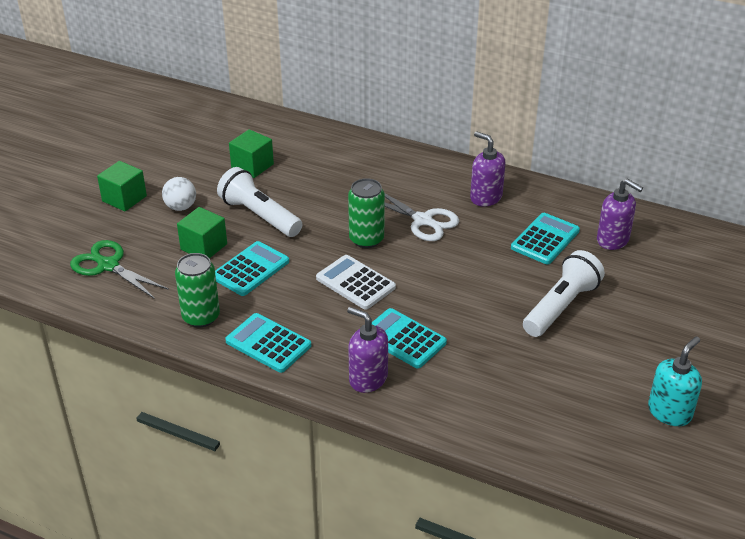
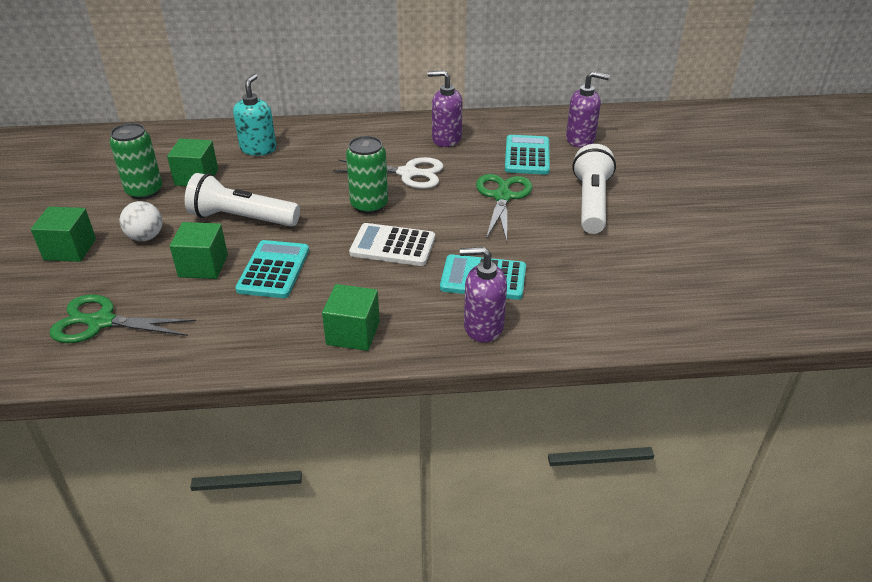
camera: 30 degrees left, 0 degrees up
green can [175,253,220,327] -> green can moved to [110,123,162,199]
turquoise calculator [225,313,311,373] -> green cube [322,284,380,351]
turquoise soap dispenser [648,337,702,426] -> turquoise soap dispenser moved to [233,74,276,156]
none -> green scissors [476,174,532,241]

